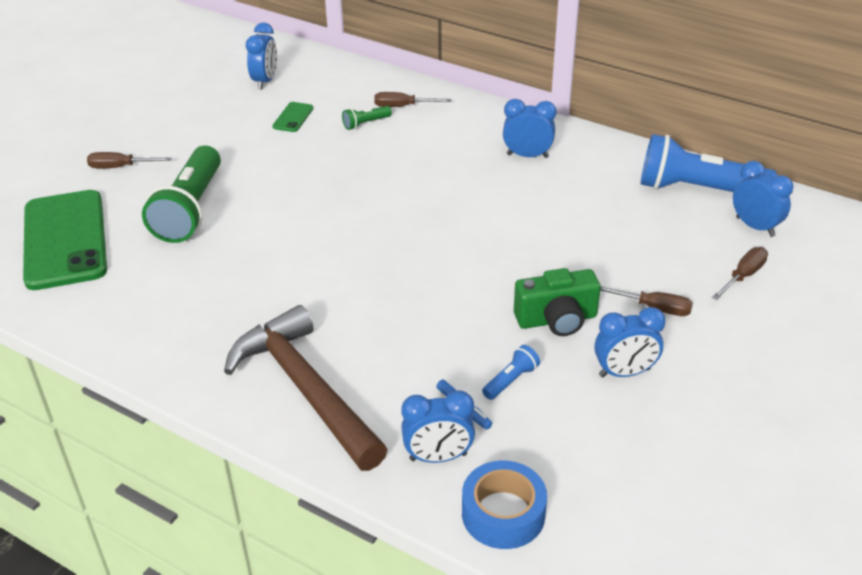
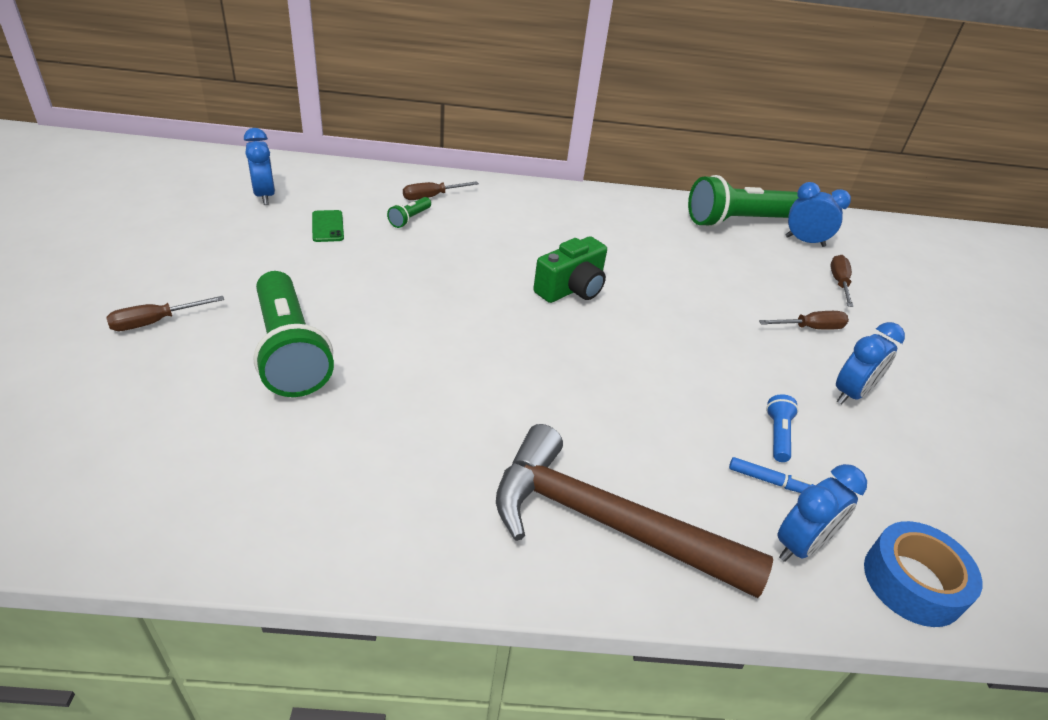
camera: 35 degrees left, 0 degrees up
green phone [23,190,107,290] -> none
blue clock [503,99,556,158] -> none
green camera [514,268,601,336] -> green camera moved to [533,236,607,303]
blue flashlight [641,134,777,192] -> green flashlight [688,175,798,228]

